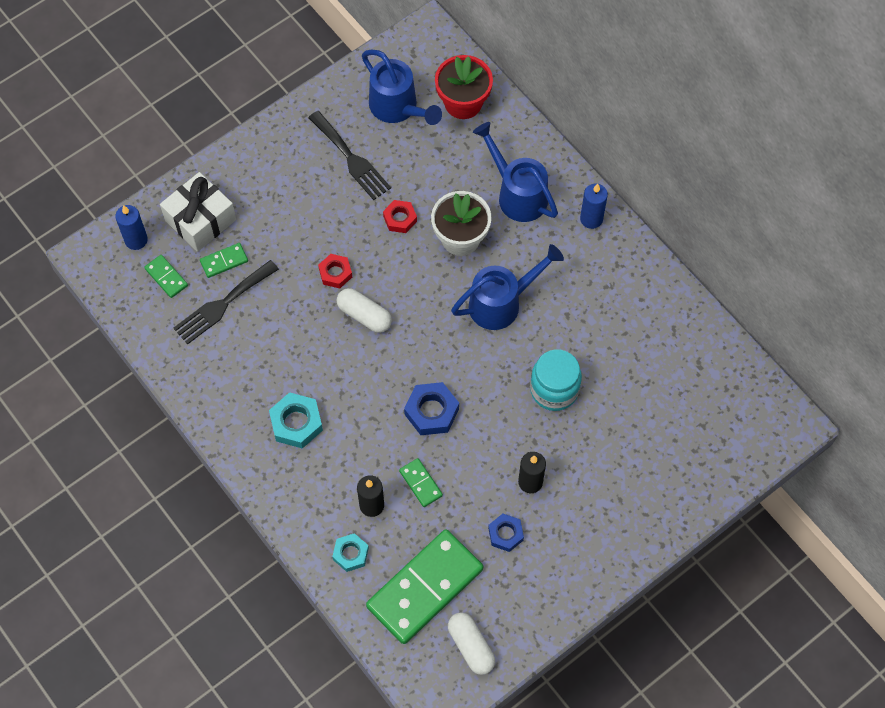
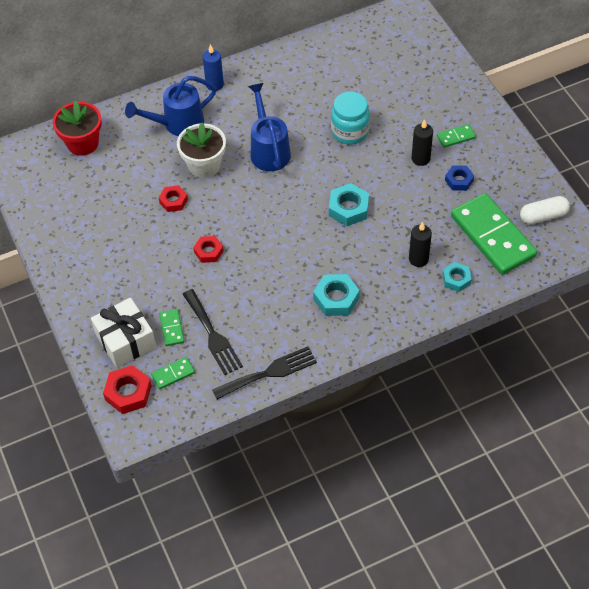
camera: 75 degrees left, 10 degrees down
blue candle [115,205,148,250] -> red nut [103,365,152,414]
black fork [308,111,391,200] -> black fork moved to [212,346,317,400]
white capsule [337,288,392,333] -> none
blue watering can [362,49,442,125] -> none
green domino [399,458,443,507] -> green domino moved to [437,124,476,148]
blue nut [404,382,459,435] -> turquoise nut [329,183,369,226]

